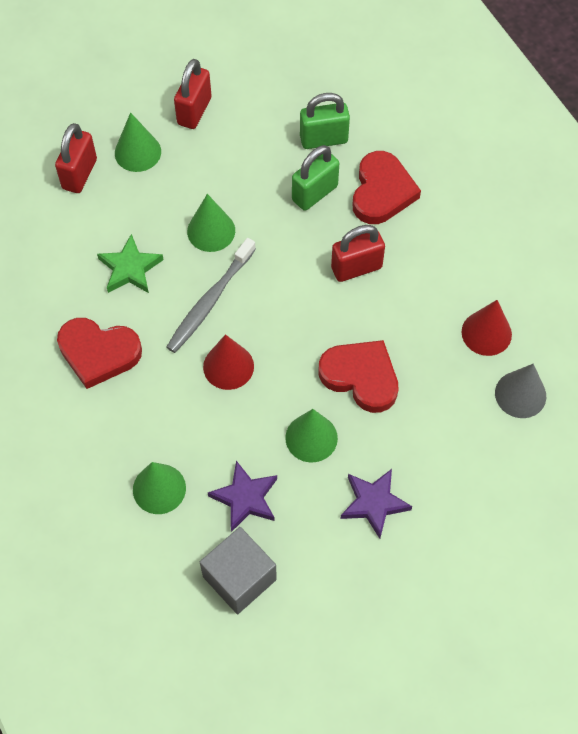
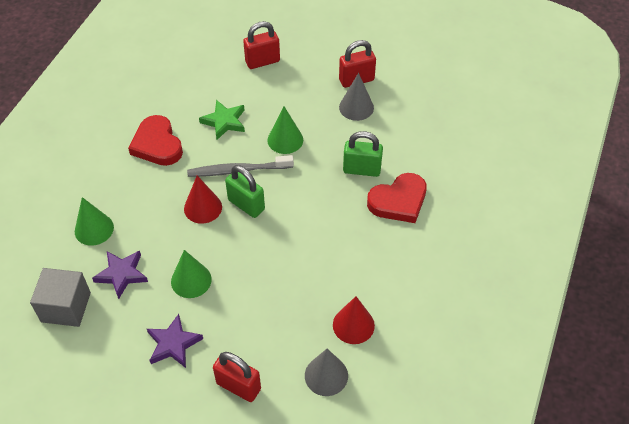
camera: 50 degrees right, 10 degrees down
green cone [115,112,161,172] -> none
green padlock [300,93,350,149] -> green padlock moved to [225,165,265,218]
red heart [319,340,398,413] -> none
red padlock [331,225,385,282] -> red padlock moved to [213,352,261,402]
none -> grey cone [339,73,374,121]

